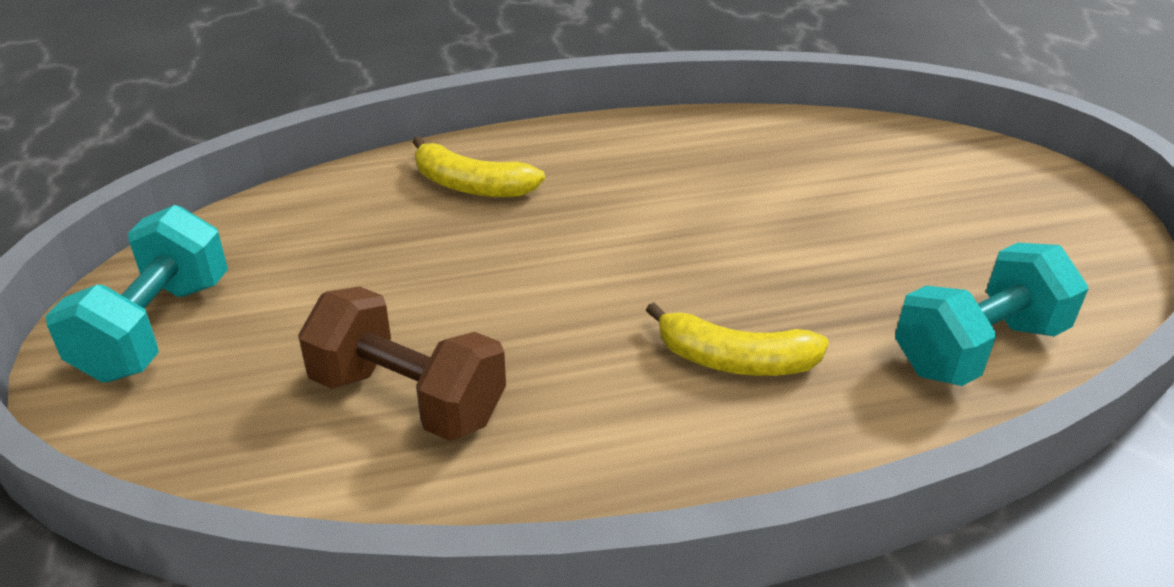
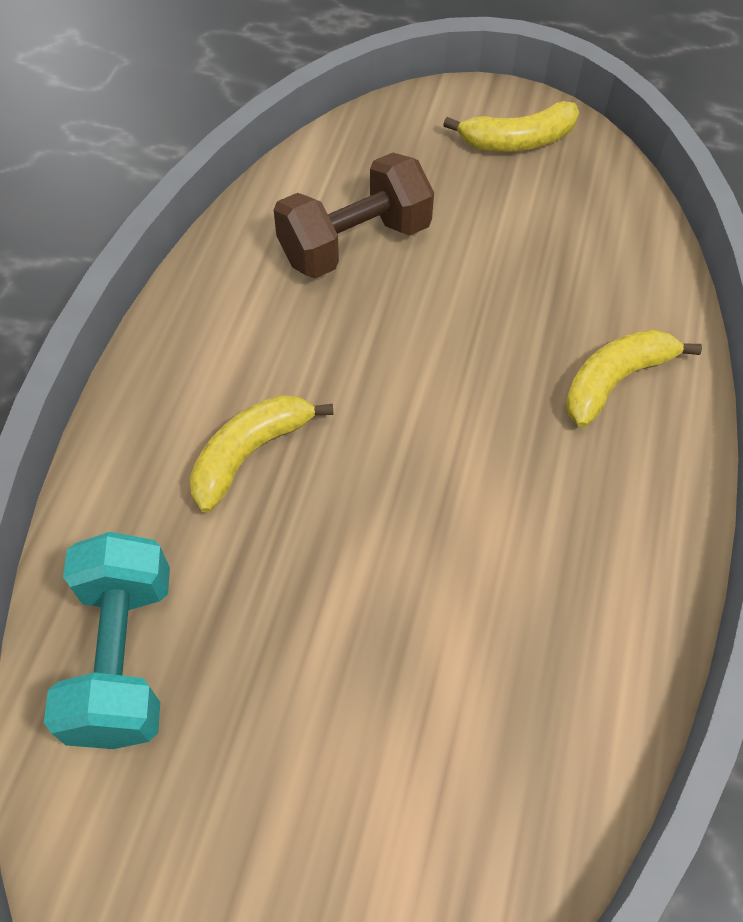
camera: 120 degrees right, 20 degrees up
turquoise dumbbell [46,205,228,383] -> yellow banana [443,101,579,152]

